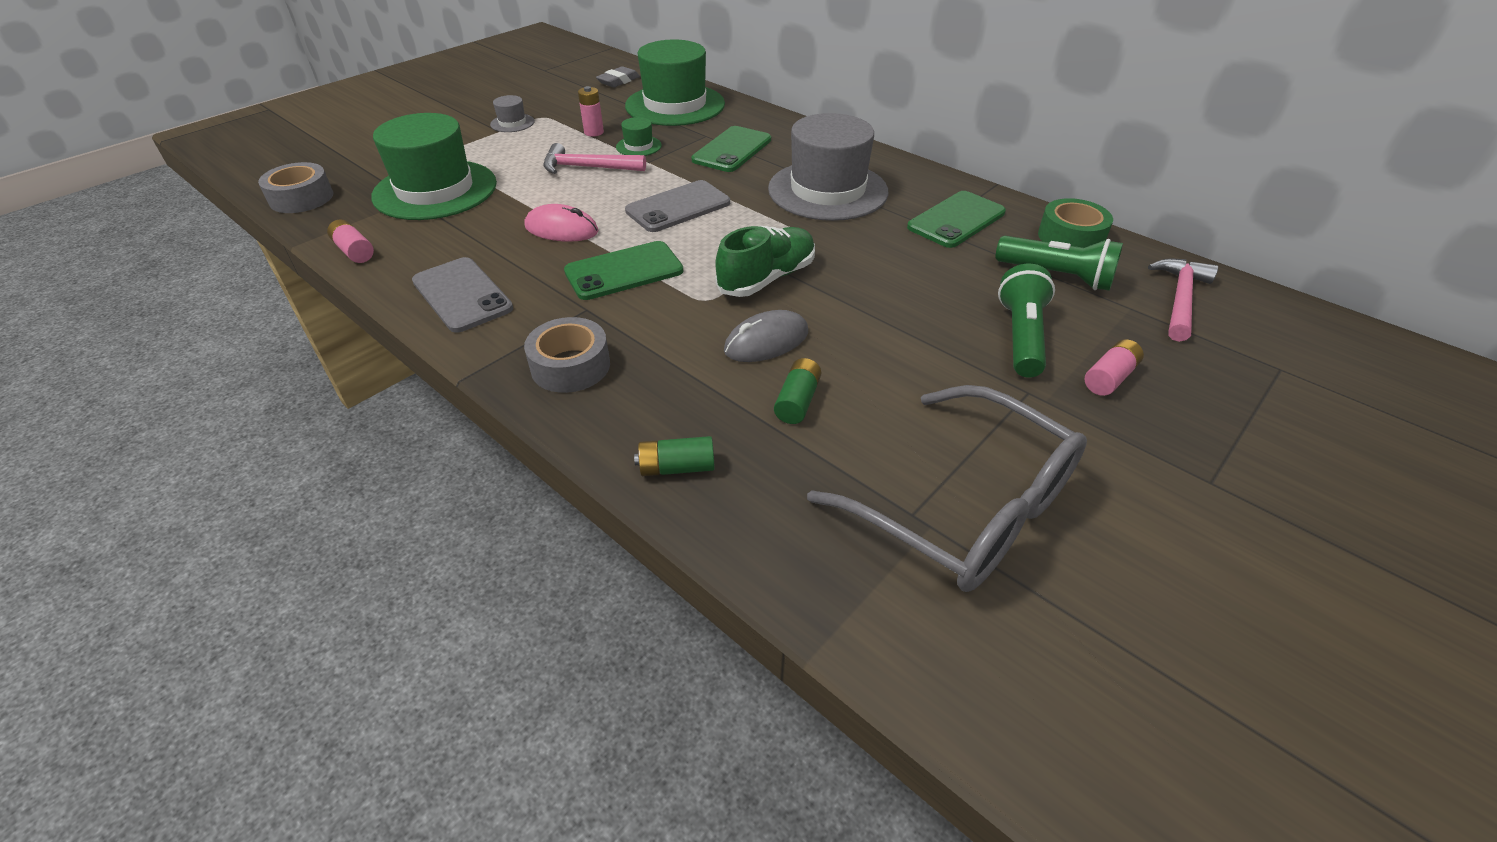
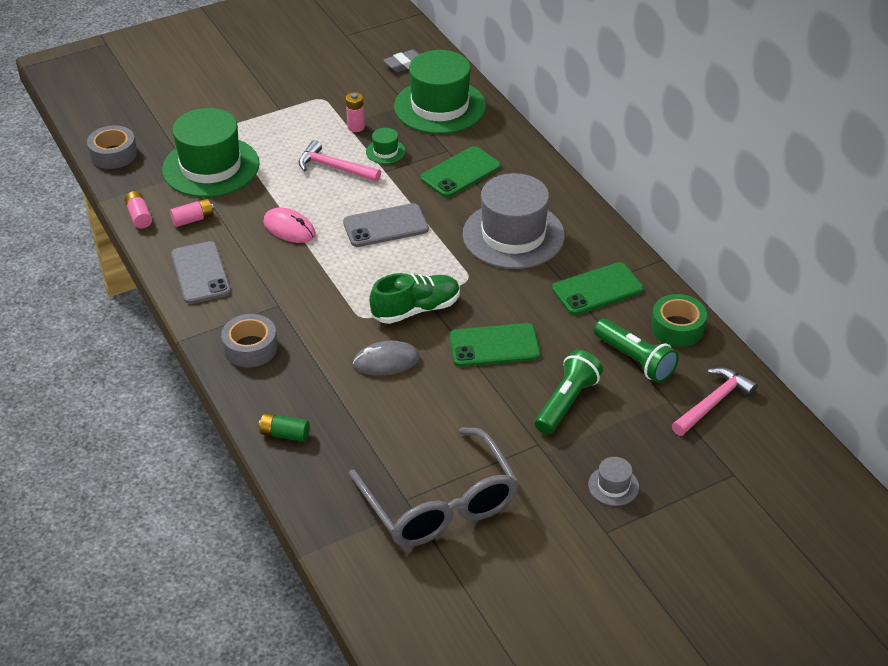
camera: 20 degrees right, 0 degrees up
grey hat [490,95,534,132] -> grey hat moved to [588,457,639,506]
green phone [564,241,683,300] -> green phone moved to [449,323,540,367]
green battery [774,358,822,424] -> none
pink battery [1085,339,1144,396] -> pink battery moved to [170,198,214,227]

